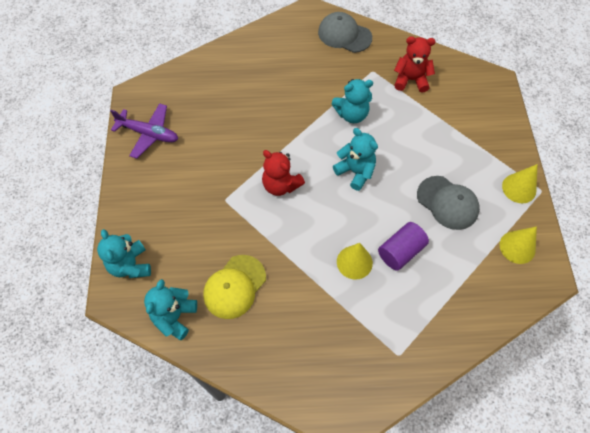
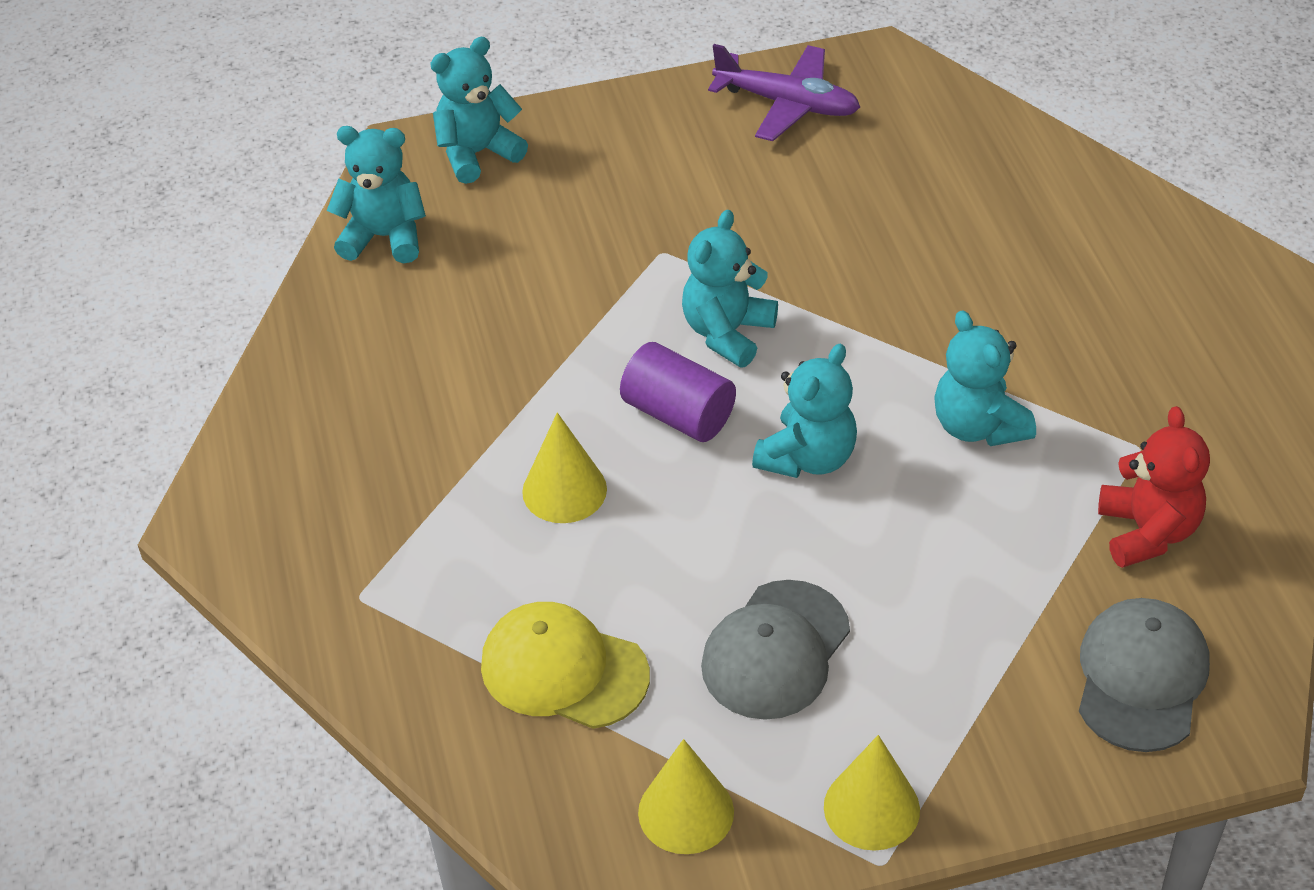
camera: 80 degrees right, 15 degrees down
purple plane [110,103,178,159] -> purple plane turned 75 degrees counterclockwise [708,44,860,141]
yellow cap [203,255,266,319] -> yellow cap moved to [481,602,650,729]
red teddy bear [262,150,305,196] -> turquoise teddy bear [682,210,778,368]
grey cap [318,12,372,53] -> grey cap moved to [1079,598,1210,752]
purple cylinder [378,222,429,271] -> purple cylinder moved to [620,342,736,442]

